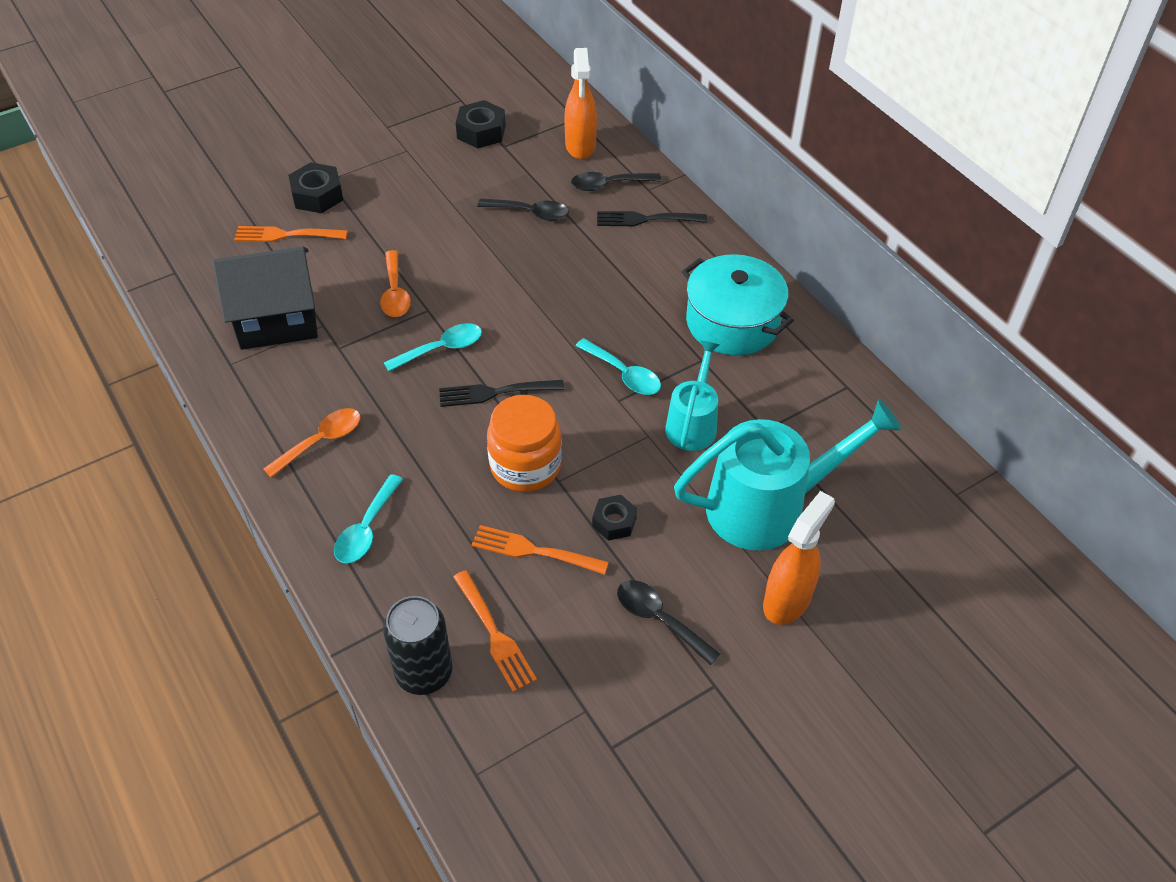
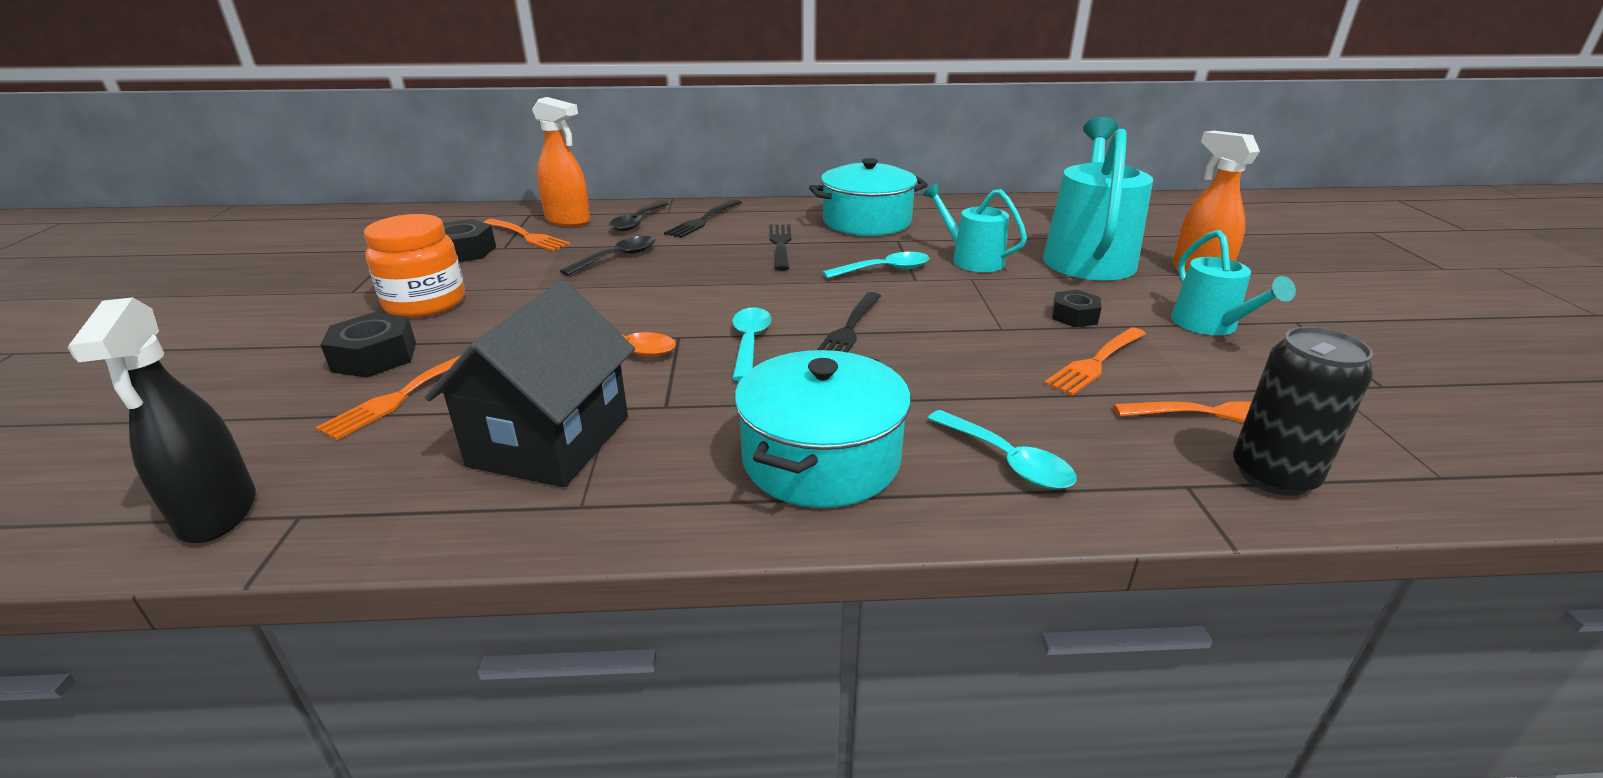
camera: 60 degrees left, 20 degrees down
orange spoon [264,408,360,478] -> turquoise pot [734,350,911,508]
orange jar [487,395,562,492] -> orange jar moved to [364,214,465,318]
black spoon [617,580,720,665] -> turquoise watering can [1171,230,1296,335]
none -> black spray bottle [67,297,256,543]
none -> orange fork [483,219,570,251]
none -> black fork [769,224,791,271]

